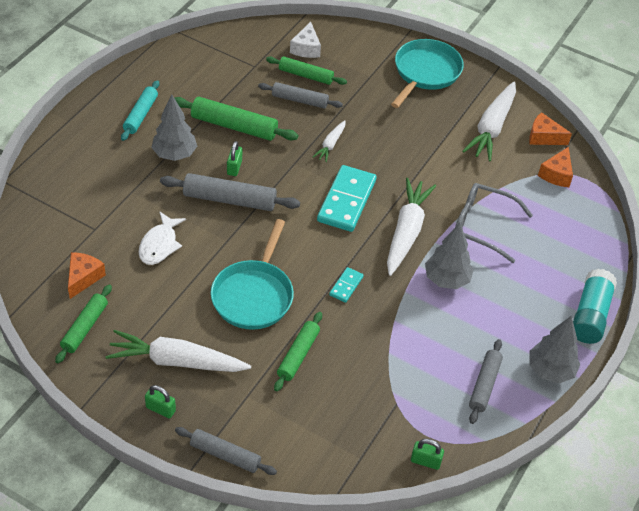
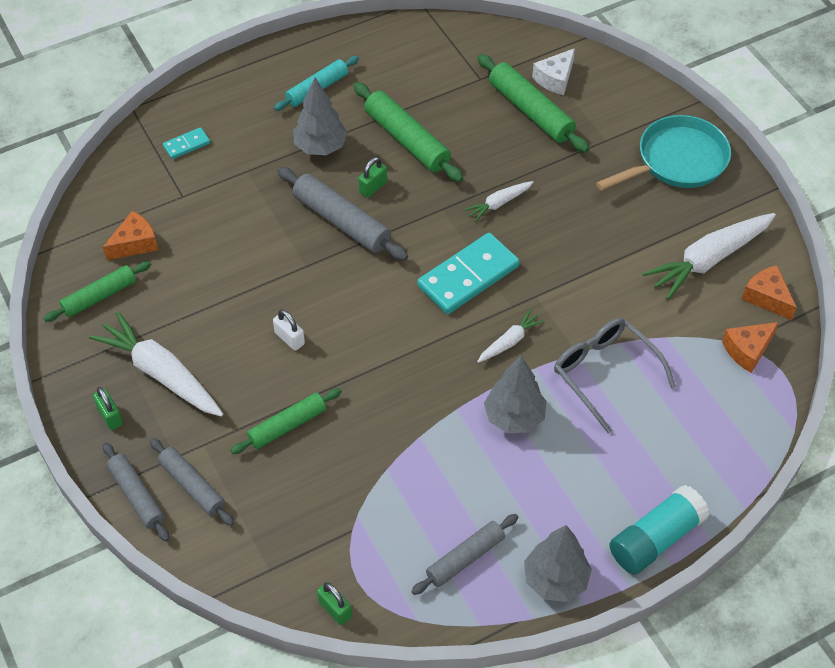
camera: 35 degrees right, 5 degrees up
white fish [138,211,186,265] -> none
turquoise pan [211,219,294,330] -> white padlock [273,309,305,351]
grey rolling pin [258,82,343,109] -> grey rolling pin moved to [150,438,234,526]
green rolling pin [266,56,347,85] -> green rolling pin [477,54,589,153], size x1.50
turquoise domino [329,267,364,303] -> turquoise domino moved to [163,127,210,159]
white carrot [387,178,436,276] -> white carrot [477,309,545,363], size x0.51

